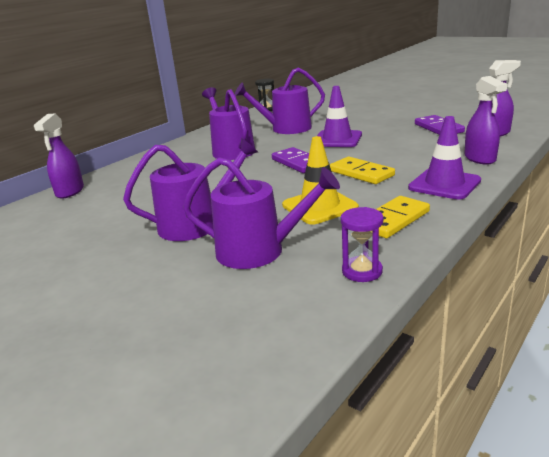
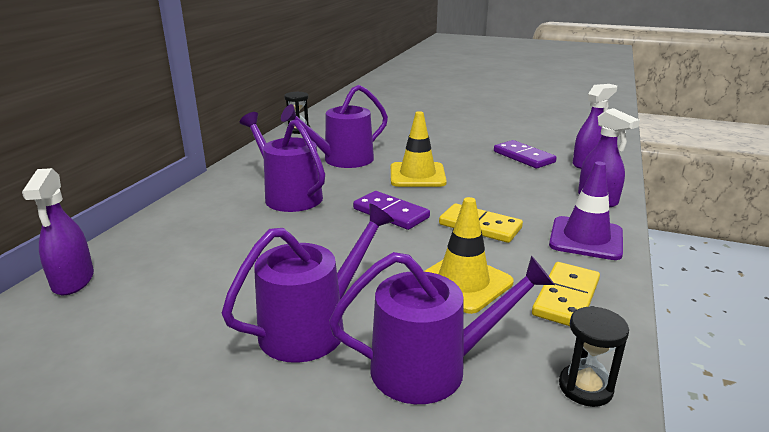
camera: 20 degrees left, 0 degrees up
purple traffic cone [317,86,362,147] -> yellow traffic cone [391,111,447,187]
purple hourglass [341,207,383,282] -> black hourglass [559,306,629,407]

